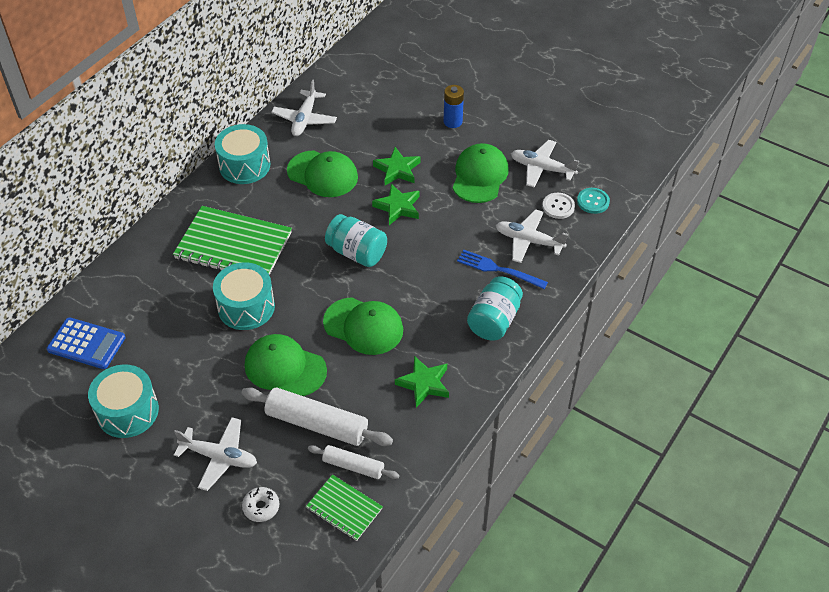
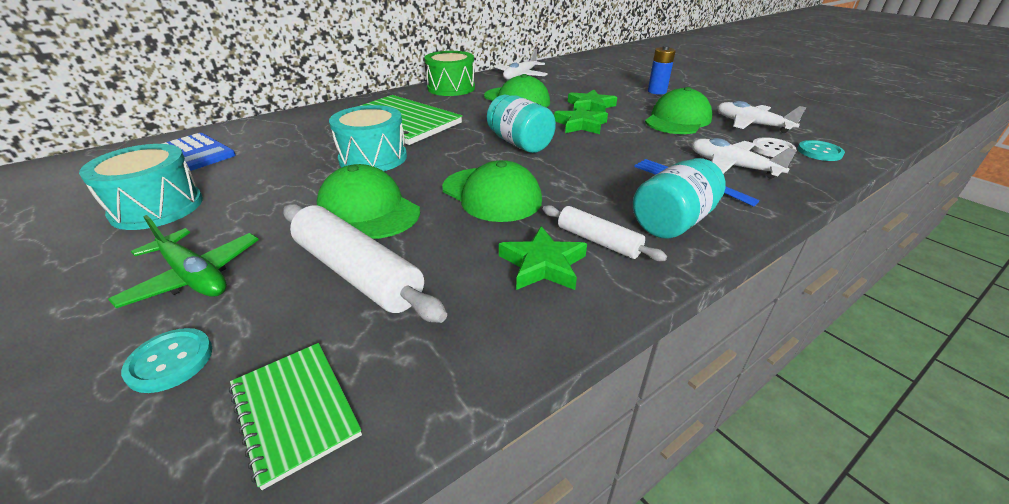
camera: 20 degrees right, 15 degrees down
white plane [174,417,257,491] -> green plane [108,215,259,308]
turquoise drum [215,124,270,184] -> green drum [424,51,475,96]
white donut [242,487,279,522] -> turquoise button [121,328,212,393]
white rolling pin [308,445,400,479] -> white rolling pin moved to [542,205,667,261]

